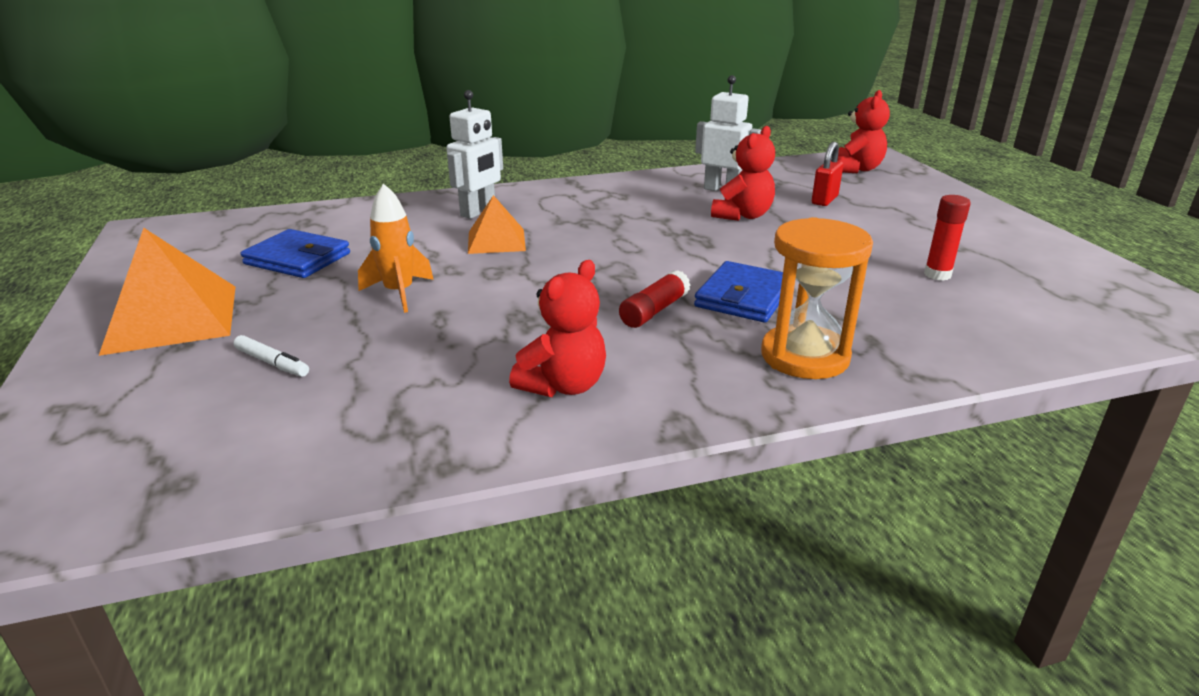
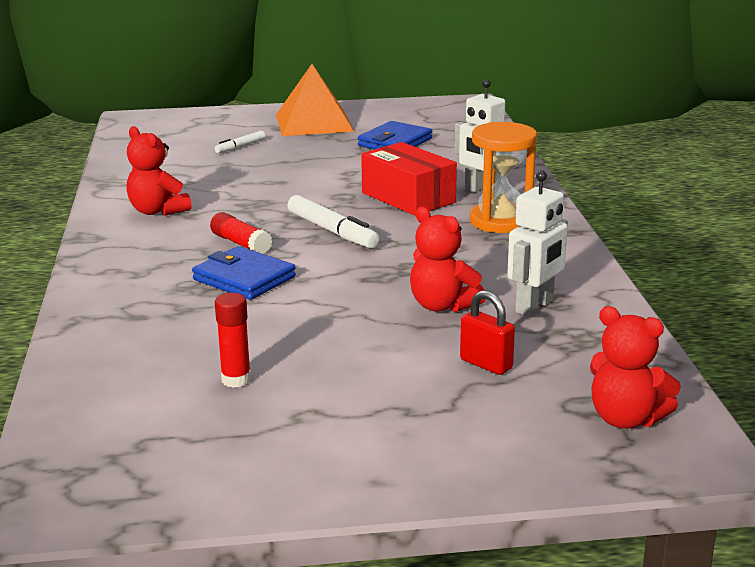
camera: 100 degrees right, 5 degrees down
orange rocket [358,183,434,313] -> none
orange pyramid [468,195,526,254] -> red box [361,142,457,216]
orange hourglass [761,217,873,379] -> orange hourglass moved to [470,122,537,233]
none -> white marker [287,195,379,248]

